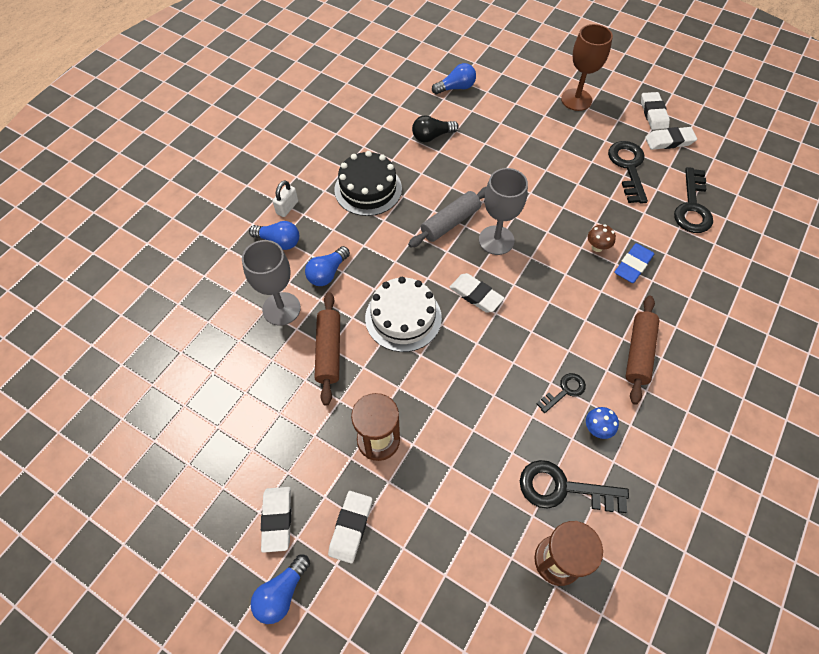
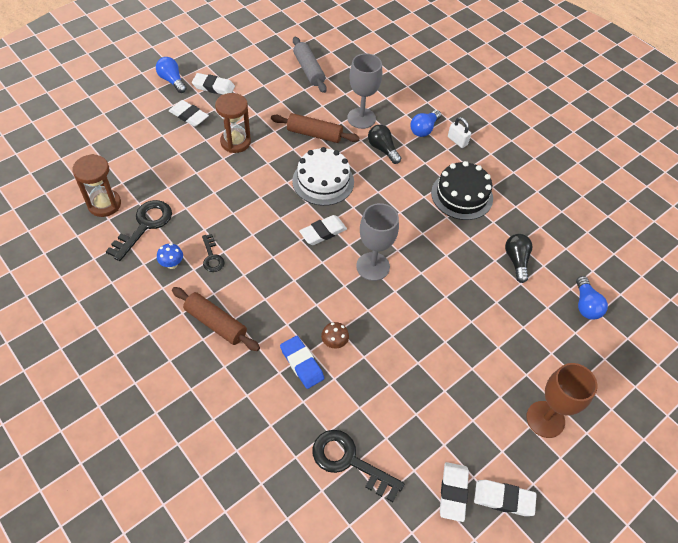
camera: 105 degrees right, 5 degrees down
blue light bulb [305,246,350,286] -> black light bulb [368,125,401,164]
grey rolling pin [408,187,486,247] -> grey rolling pin moved to [293,37,327,93]
black key [608,141,648,204] -> none

